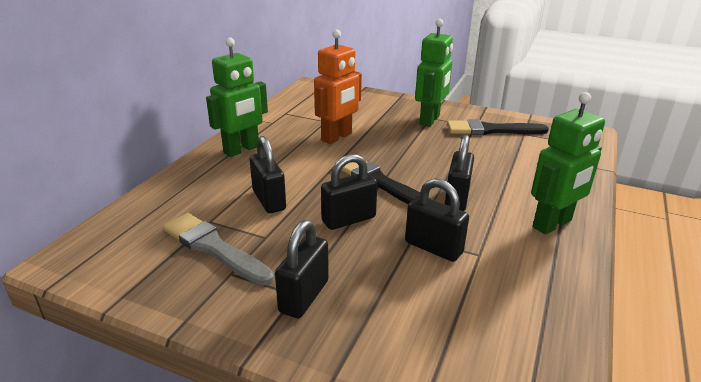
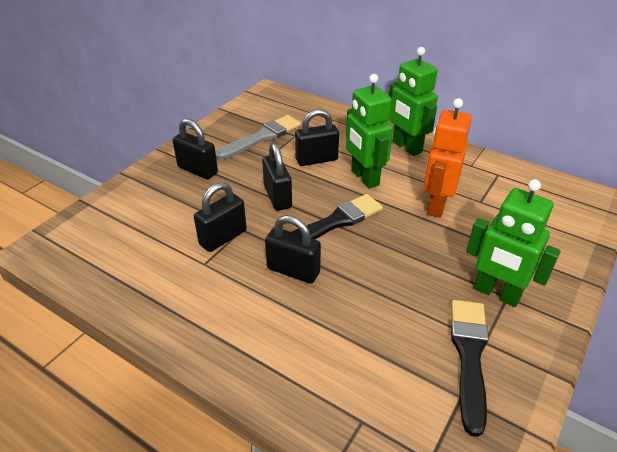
camera: 100 degrees right, 10 degrees up
orange robot [314,30,362,144] -> orange robot turned 60 degrees clockwise [423,98,472,218]
green robot [531,92,605,235] -> green robot moved to [346,74,393,189]

